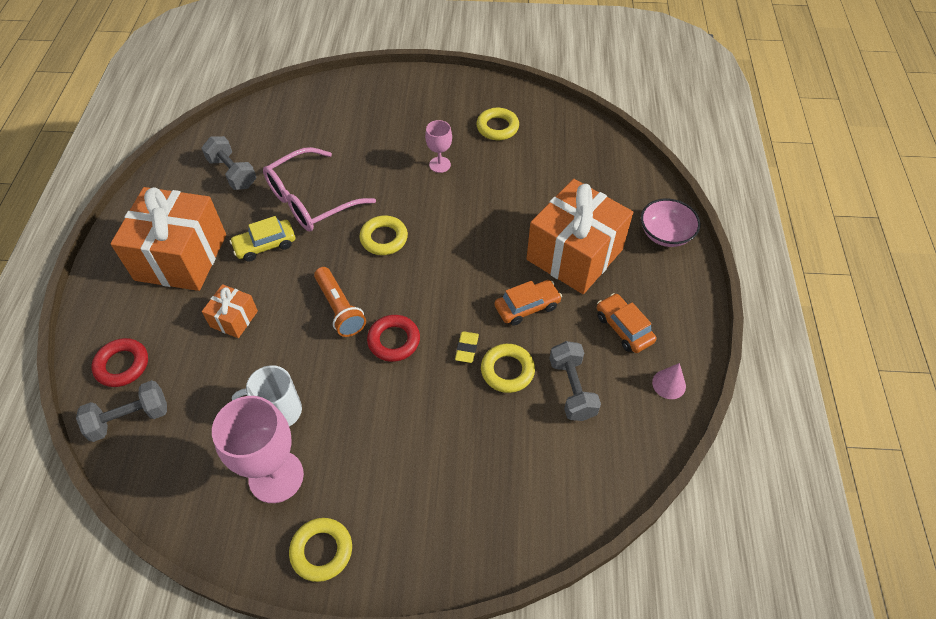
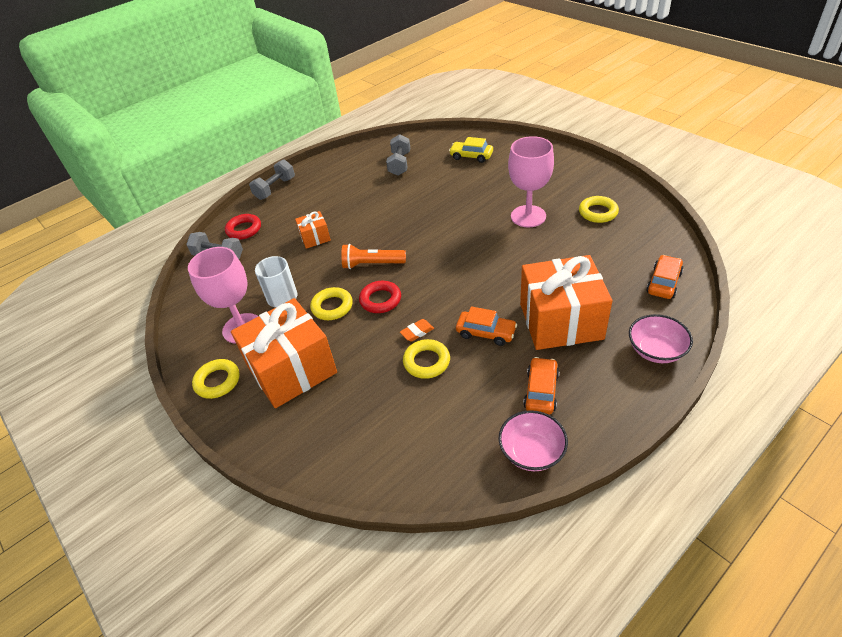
camera: 50 degrees right, 10 degrees down
orange gift [110,187,226,291] -> orange gift moved to [231,298,337,408]
yellow car [230,216,295,262] -> yellow car moved to [449,137,493,163]
pink glasses [263,147,376,231] -> none
orange flashlight [314,267,366,337] -> orange flashlight turned 75 degrees clockwise [341,244,406,269]
yellow ring [360,216,408,255] -> yellow ring moved to [310,287,353,320]
pink goblet [425,120,452,173] -> pink goblet [508,136,554,227], size x1.90
yellow eraser [455,331,479,363] -> orange eraser [400,319,434,342]
grey dumbbell [549,341,601,421] -> grey dumbbell moved to [249,159,295,200]
pink cone [652,363,686,399] -> pink bowl [499,410,568,471]
none -> orange car [646,255,683,299]

